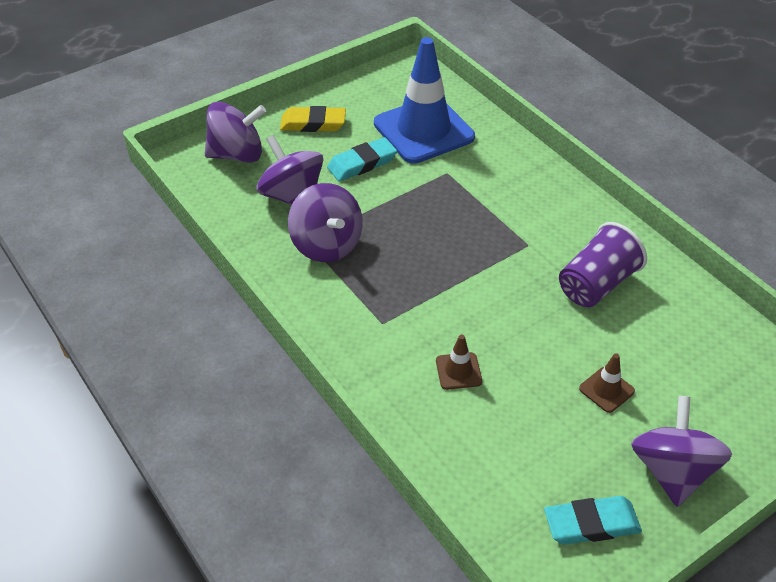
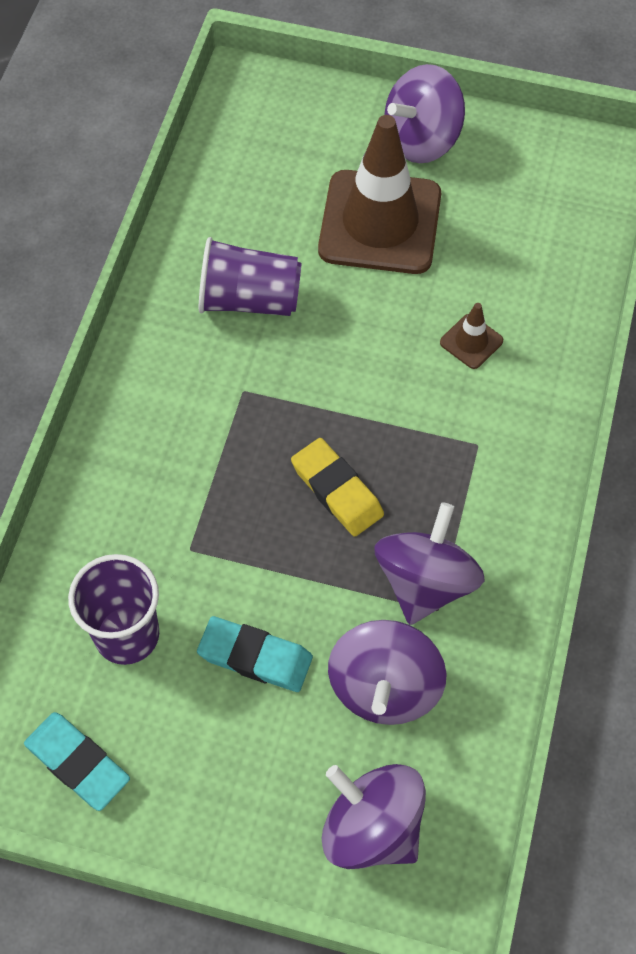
camera: 130 degrees left, 15 degrees up
yellow eraser [280,106,346,132] -> yellow eraser moved to [291,438,384,537]
blue traffic cone [374,37,475,164] -> purple cup [68,554,159,665]
turquoise eraser [544,496,642,545] -> turquoise eraser moved to [24,712,130,811]
brown traffic cone [579,353,635,413] -> brown traffic cone [318,115,441,274], size x2.43

